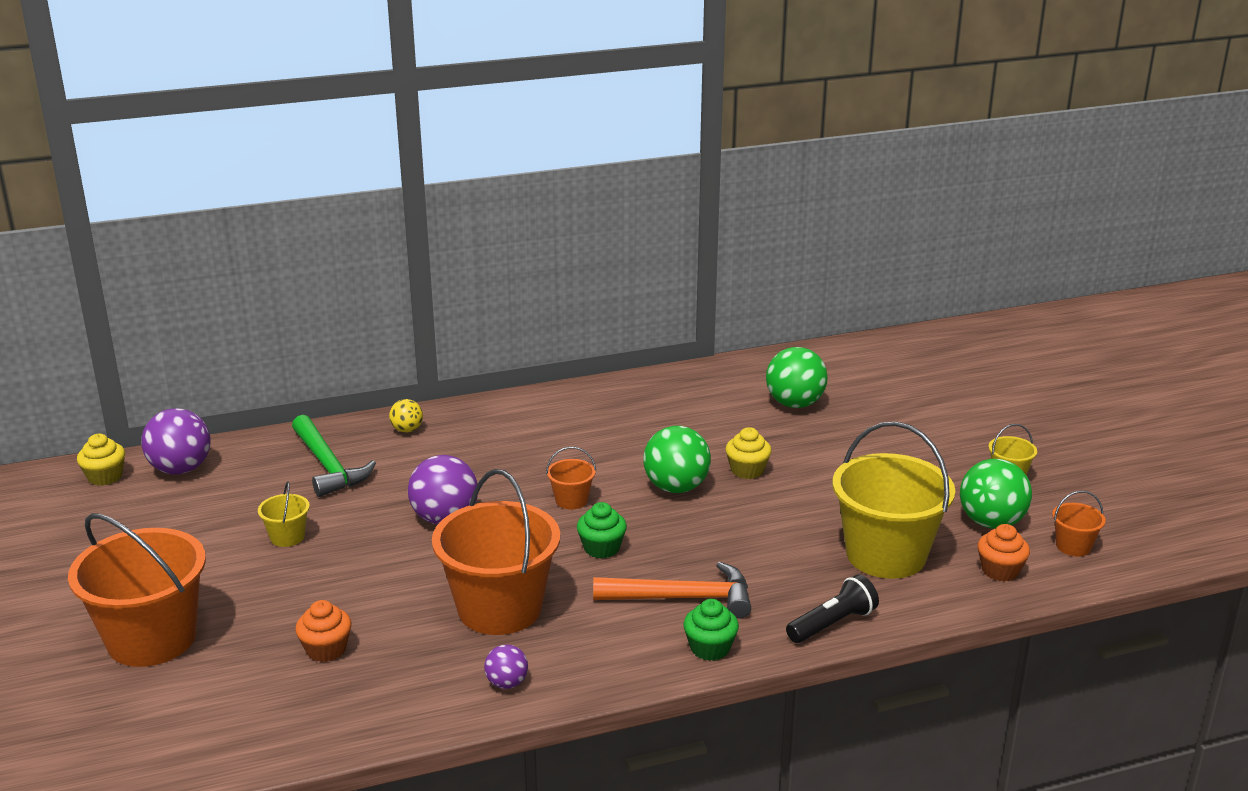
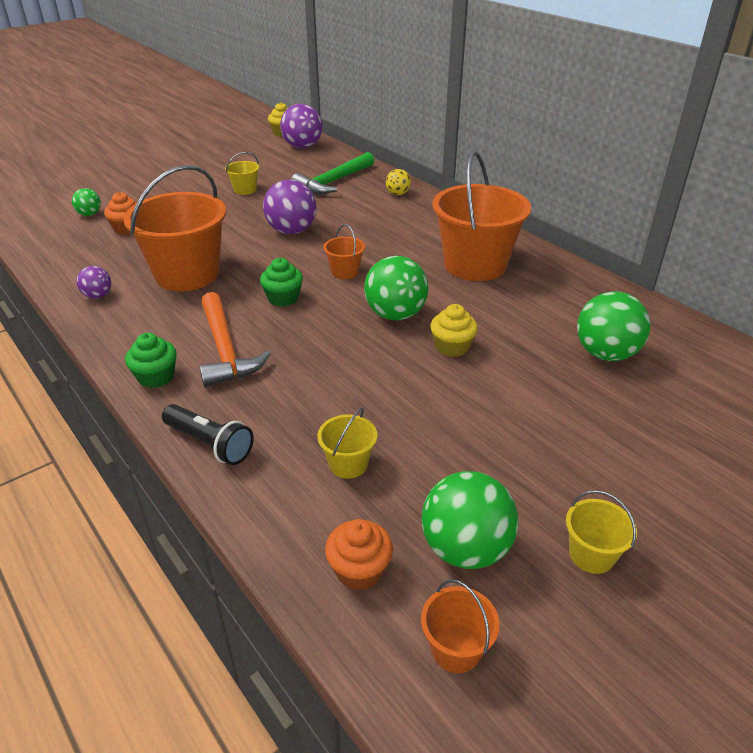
camera: 70 degrees right, 10 degrees up
orange bucket [68,513,206,667] -> orange bucket moved to [432,151,531,281]
yellow bucket [832,421,955,579] -> yellow bucket [317,407,377,479], size x0.43
none -> green ball [72,188,101,216]

